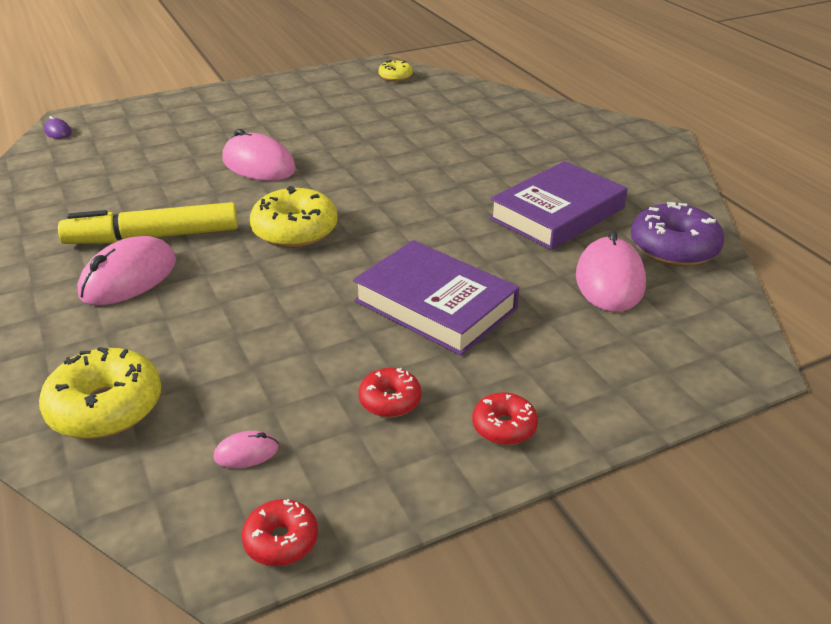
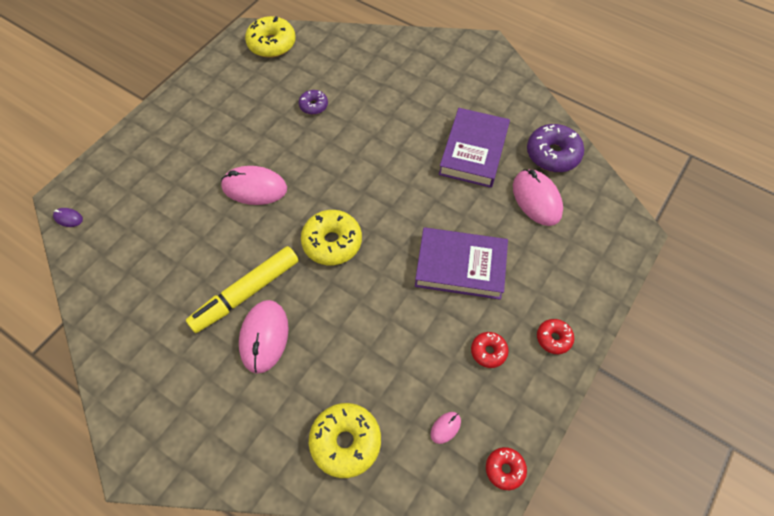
camera: 30 degrees left, 25 degrees up
yellow donut [378,60,413,82] -> yellow donut [245,16,295,58], size x1.80
none -> purple donut [299,90,328,115]

